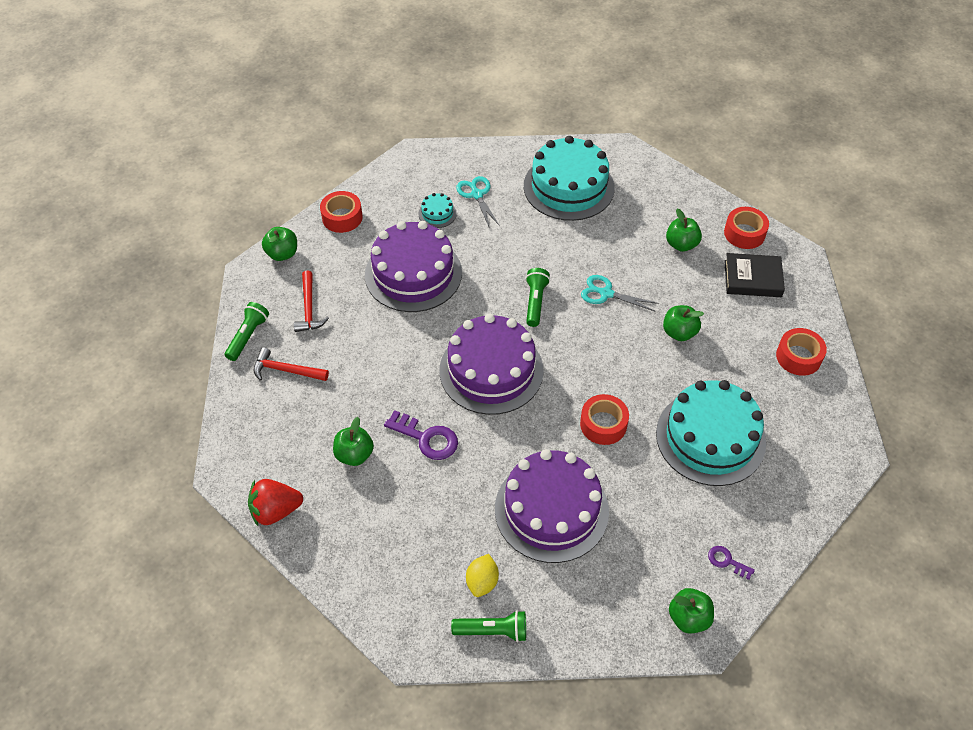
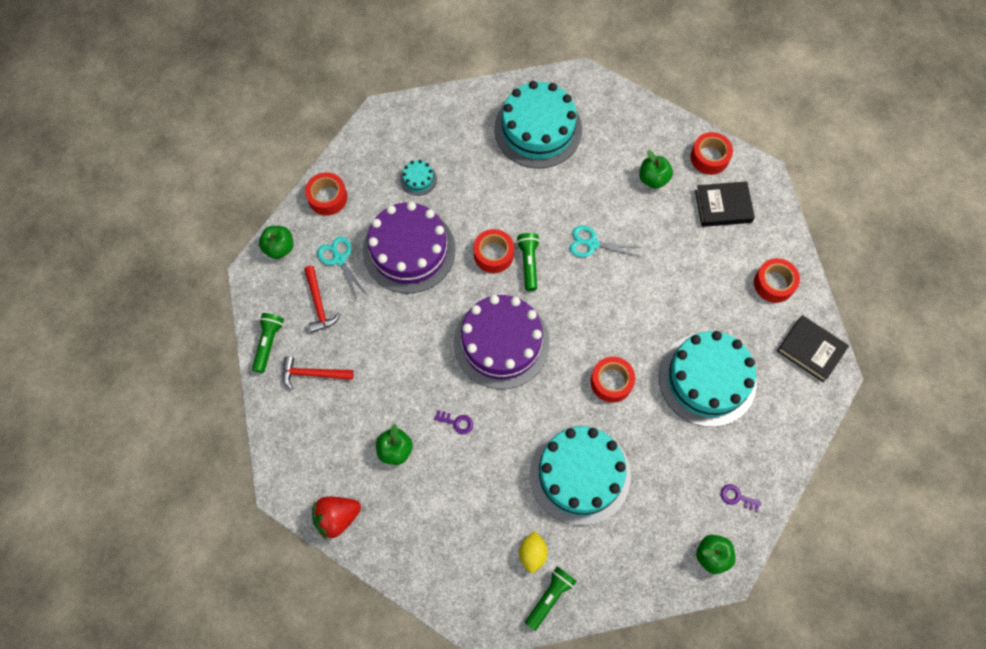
camera: 10 degrees left, 15 degrees up
purple key [384,410,458,460] -> purple key [434,410,473,434], size x0.56
green flashlight [451,610,526,642] -> green flashlight turned 45 degrees counterclockwise [525,566,577,630]
turquoise scissors [456,176,500,227] -> turquoise scissors moved to [317,236,366,299]
purple cake [495,449,609,563] -> turquoise cake [530,425,631,526]
green apple [663,305,704,341] -> none
none -> red tape [473,229,514,273]
none -> black book [777,315,849,382]

